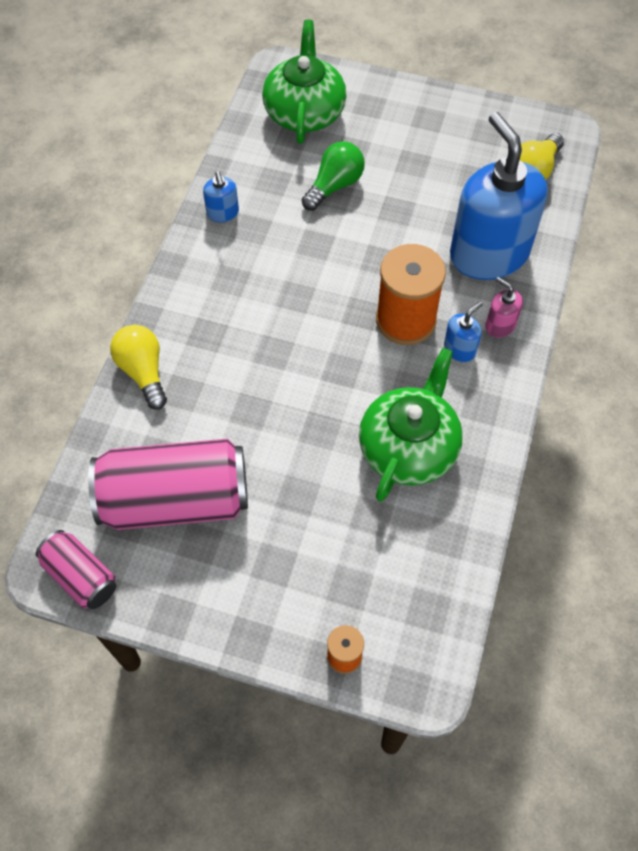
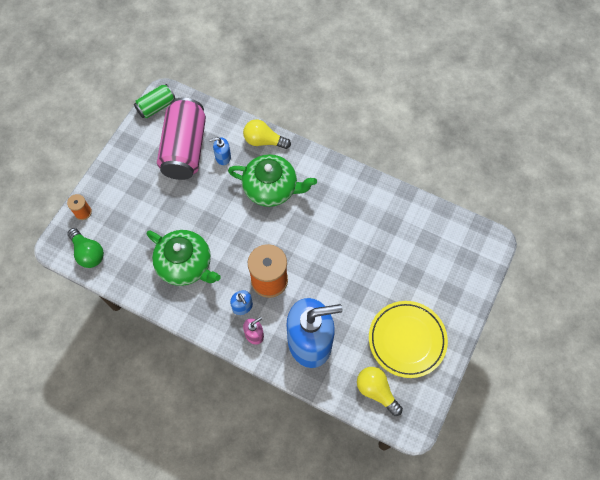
camera: 100 degrees right, 5 degrees up
pink can [36,530,116,609] -> green can [134,84,176,118]
yellow light bulb [110,325,167,410] -> yellow light bulb turned 150 degrees counterclockwise [243,120,291,149]
blue soap dispenser [203,171,239,222] -> blue soap dispenser moved to [209,137,231,165]
green teapot [262,20,347,144] -> green teapot moved to [228,154,317,207]
green light bulb [302,141,365,211] -> green light bulb moved to [68,228,104,268]
none -> yellow plate [369,301,448,378]

